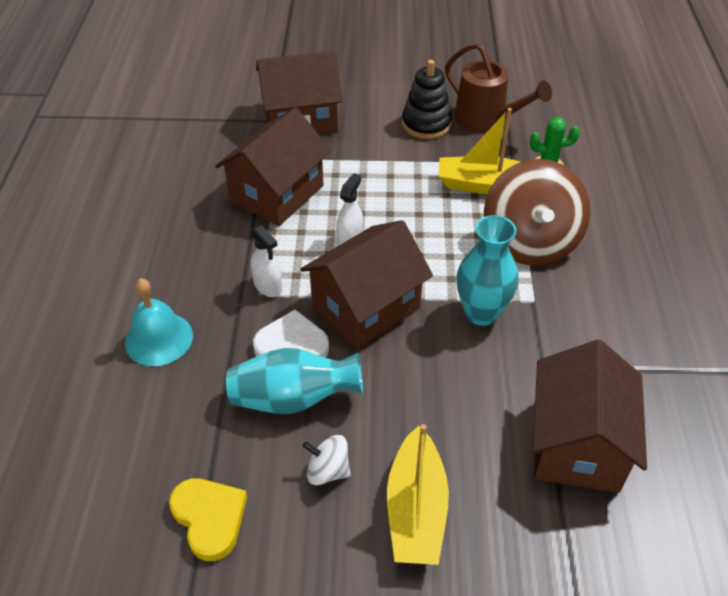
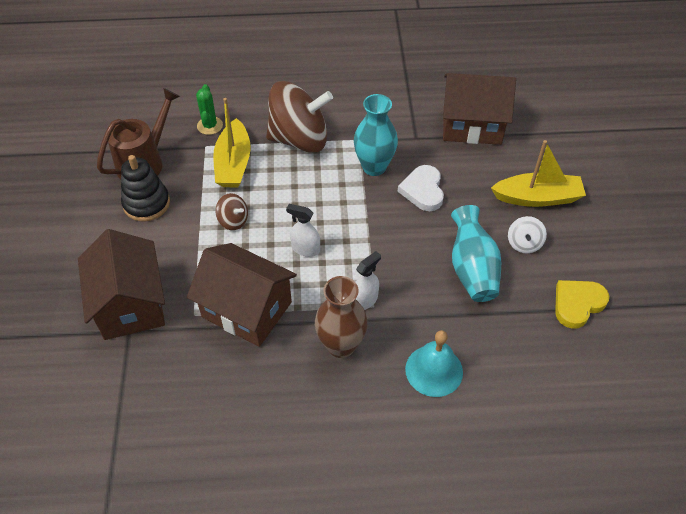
camera: 95 degrees left, 5 degrees up
white heart [253,310,329,358] -> white heart moved to [398,165,444,211]
brown house [300,220,433,349] -> none
none -> brown spinning top [215,193,248,230]
none -> brown vase [315,276,368,358]

